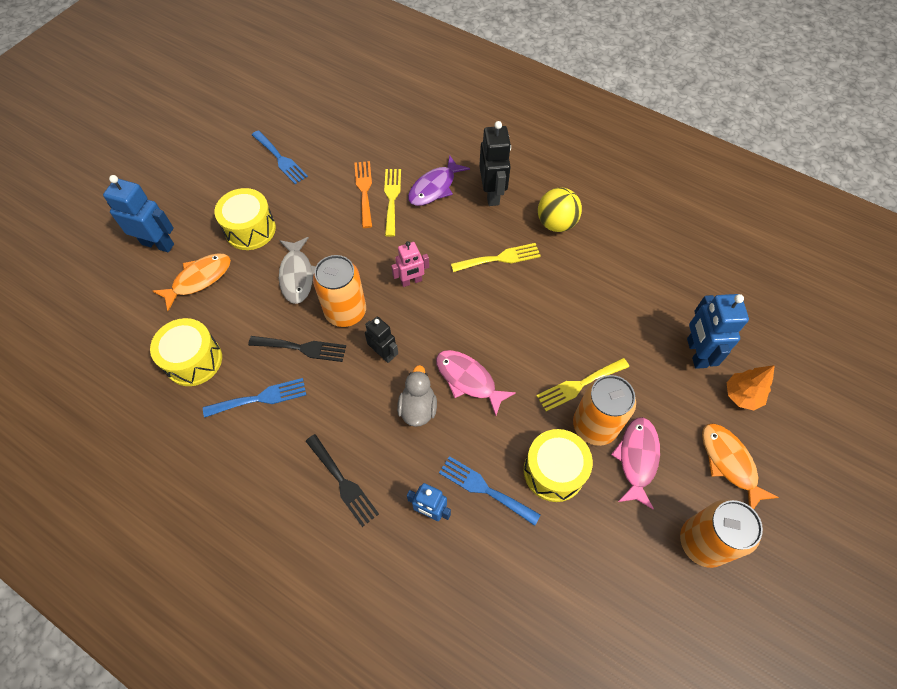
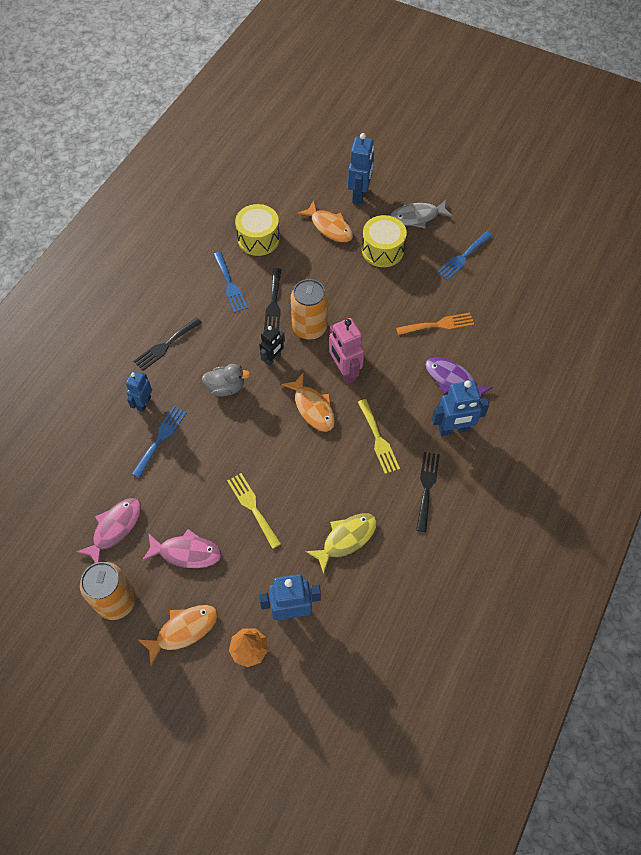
camera: 85 degrees right, 0 degrees up
grey fish [279,237,316,304] -> grey fish moved to [390,200,453,229]
yellow fork [384,169,401,237] -> none
pink robot [391,241,429,287] -> pink robot [329,318,365,384], size x1.57
pink fish [436,350,516,416] -> pink fish moved to [76,498,141,563]
black robot [479,121,511,206] -> blue robot [432,380,490,436]
yellow drum [524,429,593,502] -> none
yellow ball [538,188,582,232] -> black fork [416,452,440,532]
orange can [573,375,636,446] -> none
none -> orange fish [281,372,335,432]
none -> yellow fish [306,513,377,574]

